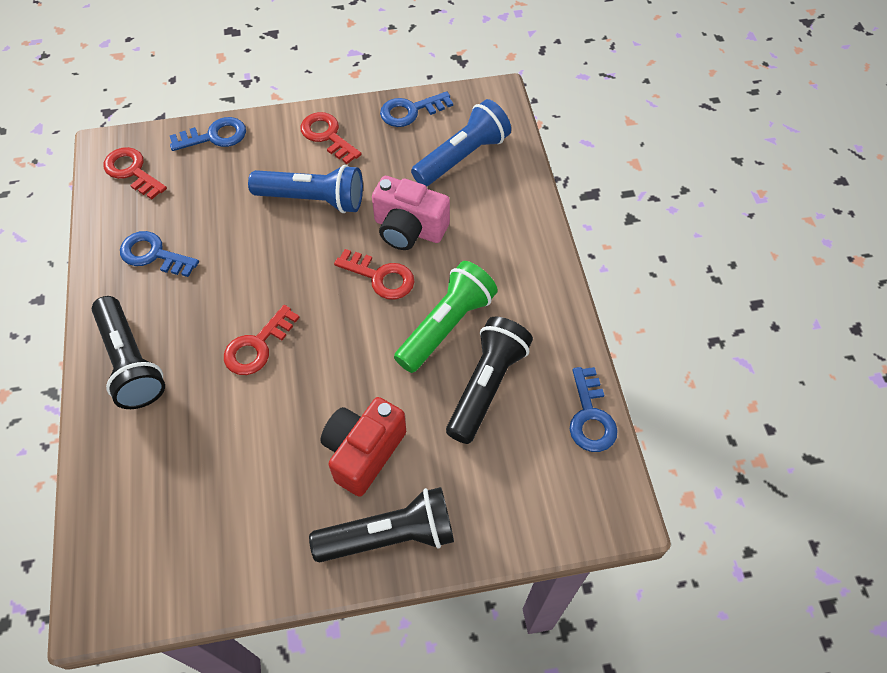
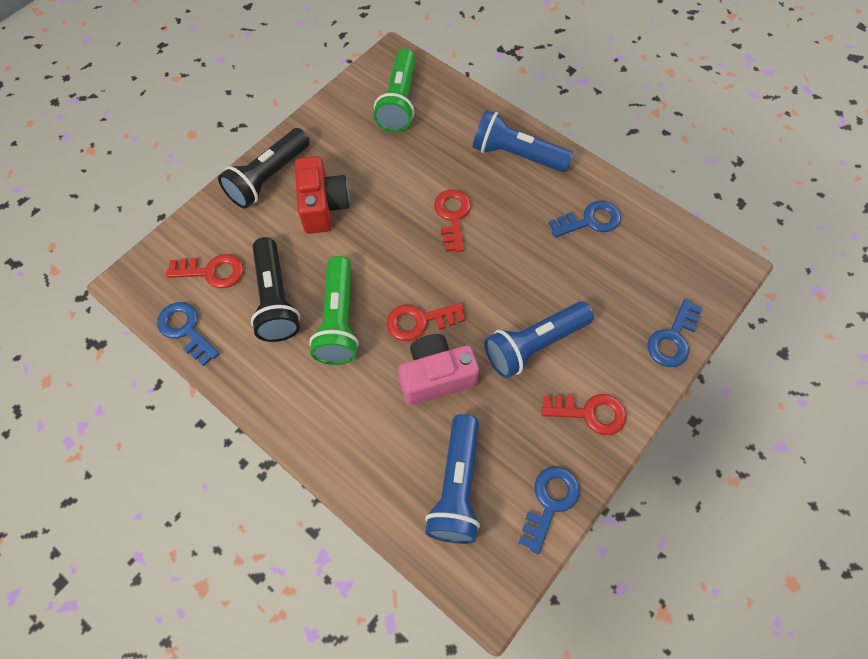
camera: 140 degrees right, 5 degrees up
black flashlight [92,296,165,409] -> blue flashlight [472,110,573,172]
red key [104,147,167,200] -> red key moved to [166,254,244,288]
none -> green flashlight [374,49,416,132]

